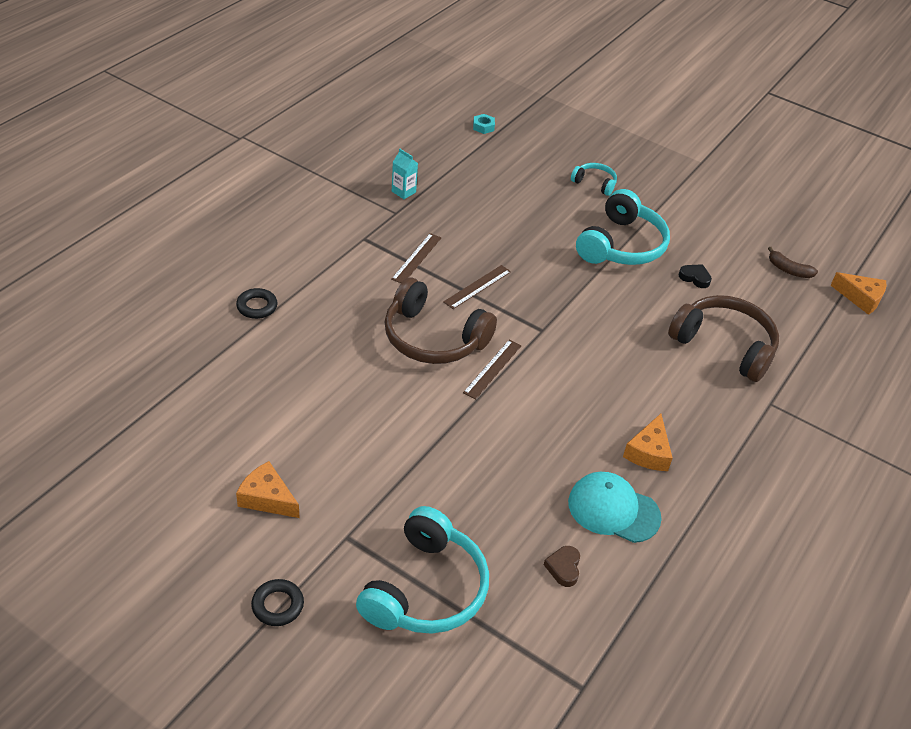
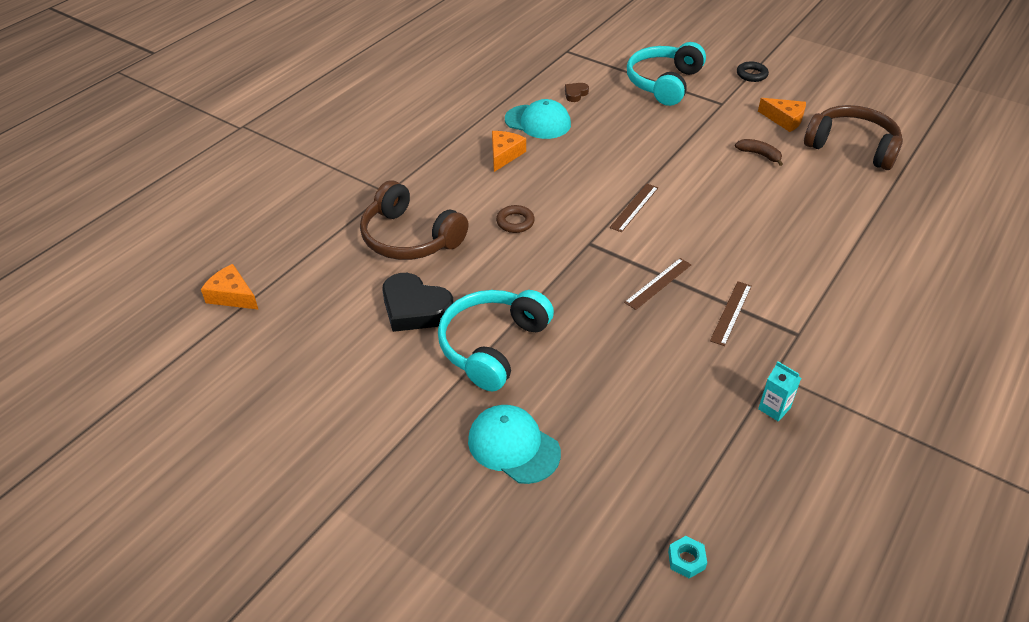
camera: 175 degrees left, 0 degrees up
black ring [236,288,277,319] -> none
brown headphones [385,277,497,364] -> brown headphones moved to [804,105,903,170]
brown heart [544,546,580,587] -> brown heart turned 150 degrees counterclockwise [565,83,589,102]
turquoise headphones [571,163,617,196] -> turquoise cap [468,405,561,484]
black heart [679,264,712,288] -> black heart [382,273,453,332], size x2.09
brown banana [768,247,818,278] -> brown banana moved to [735,139,783,166]
none -> brown ring [496,205,535,233]

